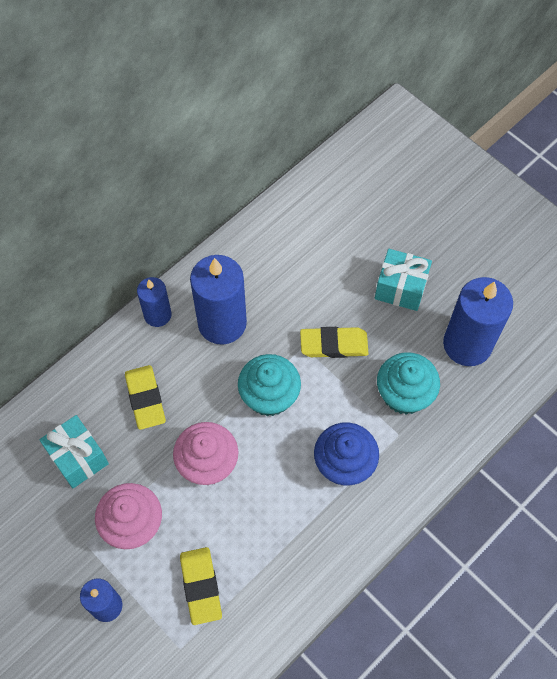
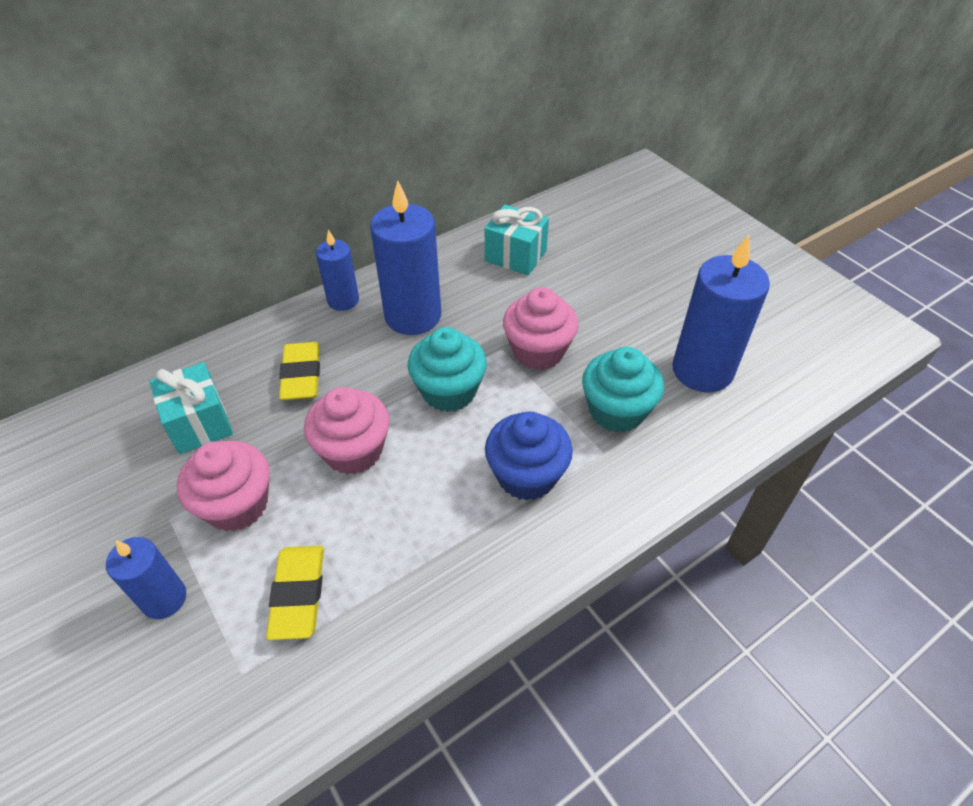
camera: 10 degrees right, 15 degrees down
yellow eraser [300,327,369,358] -> pink cupcake [503,287,578,370]
turquoise gift [375,249,432,311] -> turquoise gift moved to [485,205,549,275]

